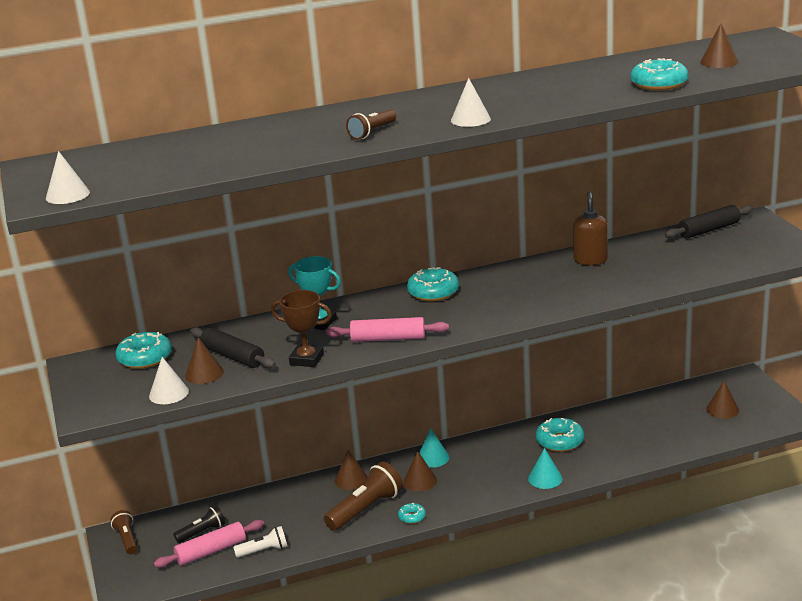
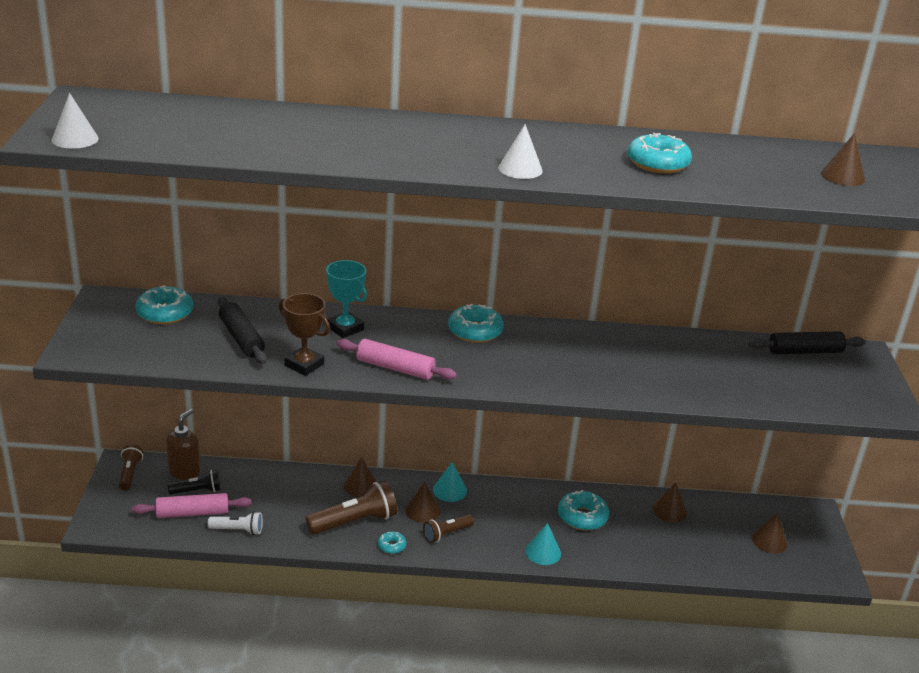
camera: 15 degrees right, 5 degrees up
white cone [149,357,189,404] -> none
brown cone [185,337,224,384] -> brown cone moved to [653,483,687,522]
brown flashlight [346,109,396,140] -> brown flashlight moved to [423,514,474,543]
brown soap dispenser [573,191,608,265] -> brown soap dispenser moved to [166,409,201,480]
turquoise donut [631,58,688,91] -> turquoise donut moved to [627,133,692,173]

